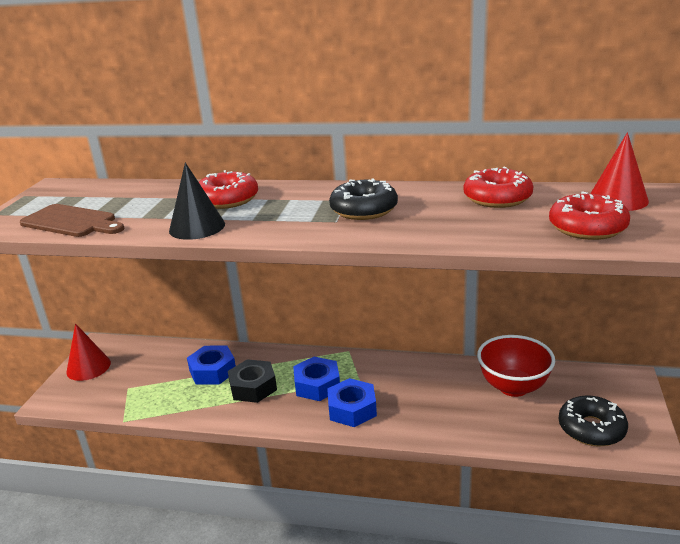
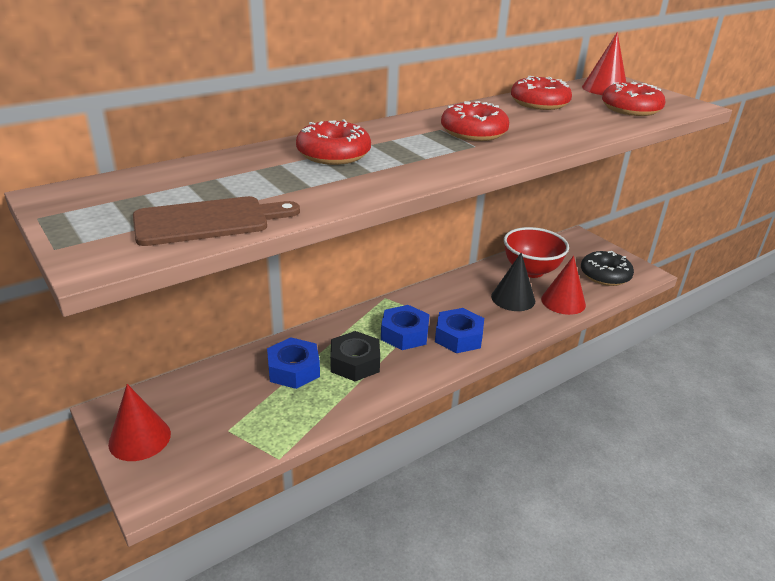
camera: 50 degrees left, 5 degrees up
black cone [169,162,225,240] -> black cone moved to [491,253,535,311]
black donut [329,178,398,220] -> red donut [441,101,509,141]
none -> red cone [541,256,586,315]

